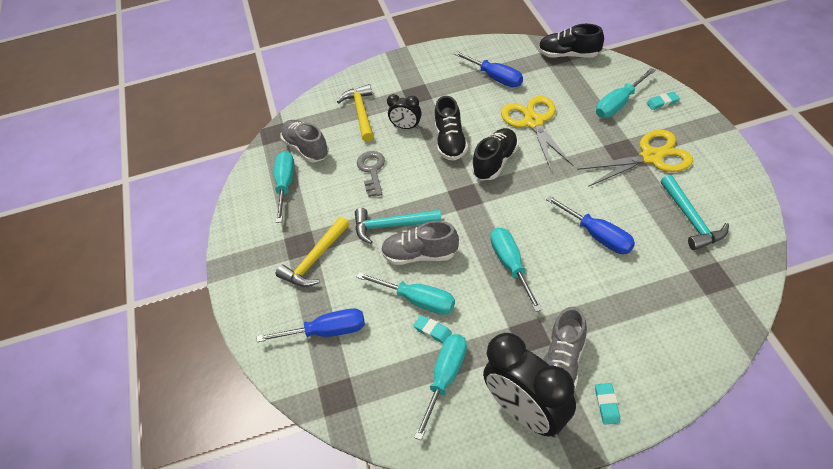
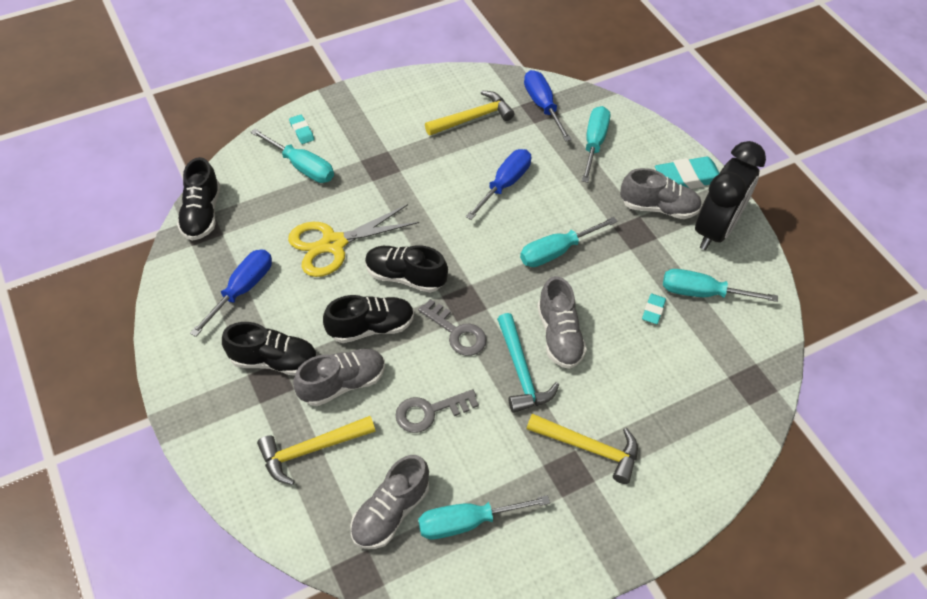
camera: 110 degrees left, 5 degrees up
blue screwdriver [257,308,365,342] -> blue screwdriver moved to [524,70,572,141]
turquoise screwdriver [357,272,455,315] -> turquoise screwdriver moved to [582,106,610,183]
black clock [387,94,422,129] -> grey shoe [293,349,385,406]
yellow scissors [577,130,693,187] -> none
turquoise eraser [595,383,620,425] -> turquoise eraser [655,157,719,189], size x1.94
turquoise hammer [660,175,729,250] -> yellow hammer [425,90,514,135]
none -> black shoe [222,322,317,376]
none -> grey key [418,299,487,356]

